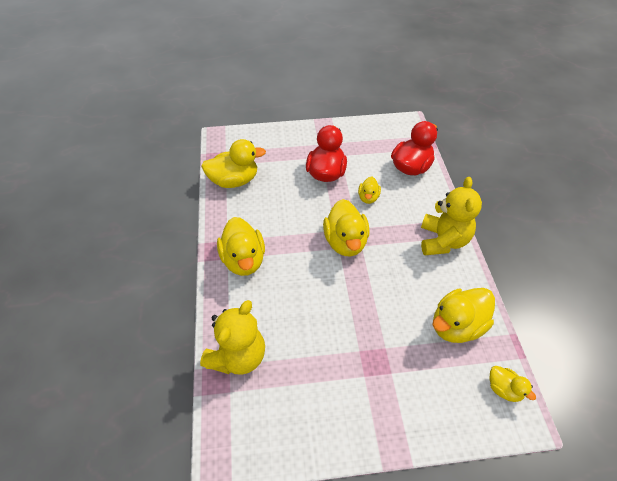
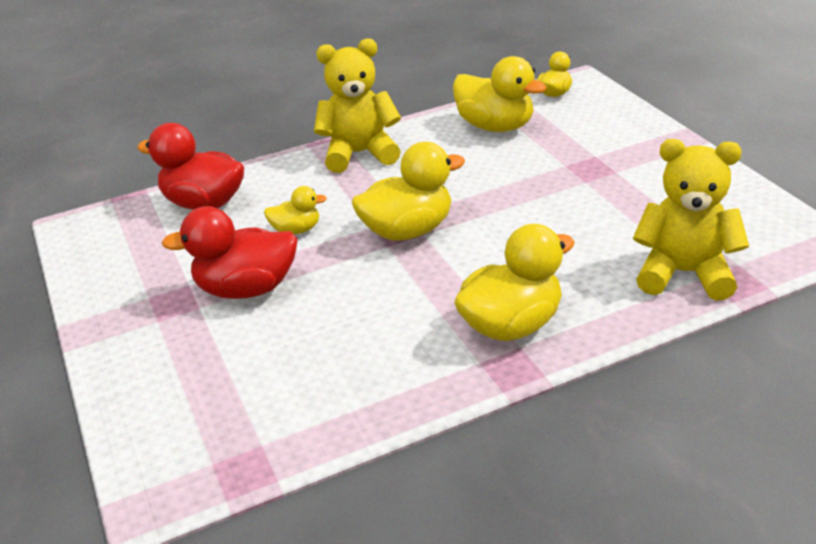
camera: 105 degrees left, 15 degrees down
yellow duck [201,139,266,188] -> none

